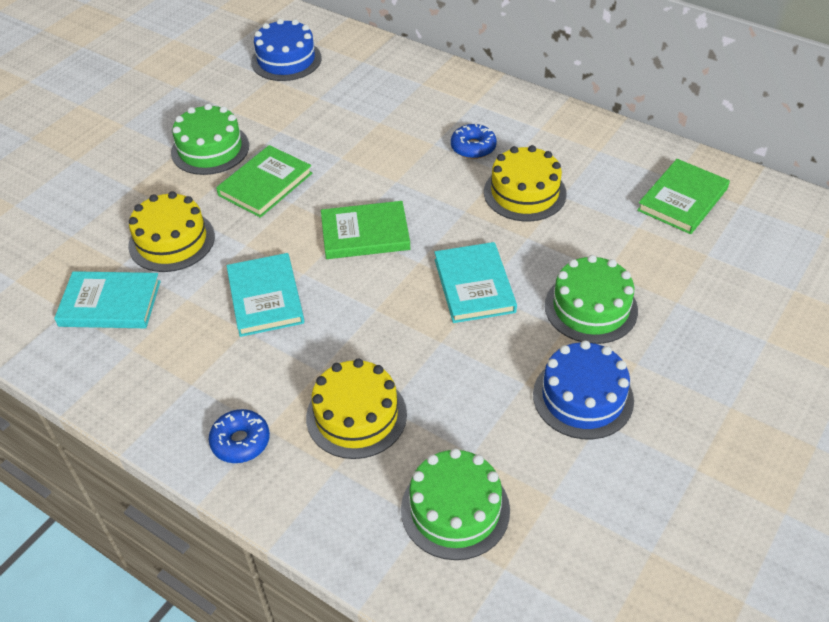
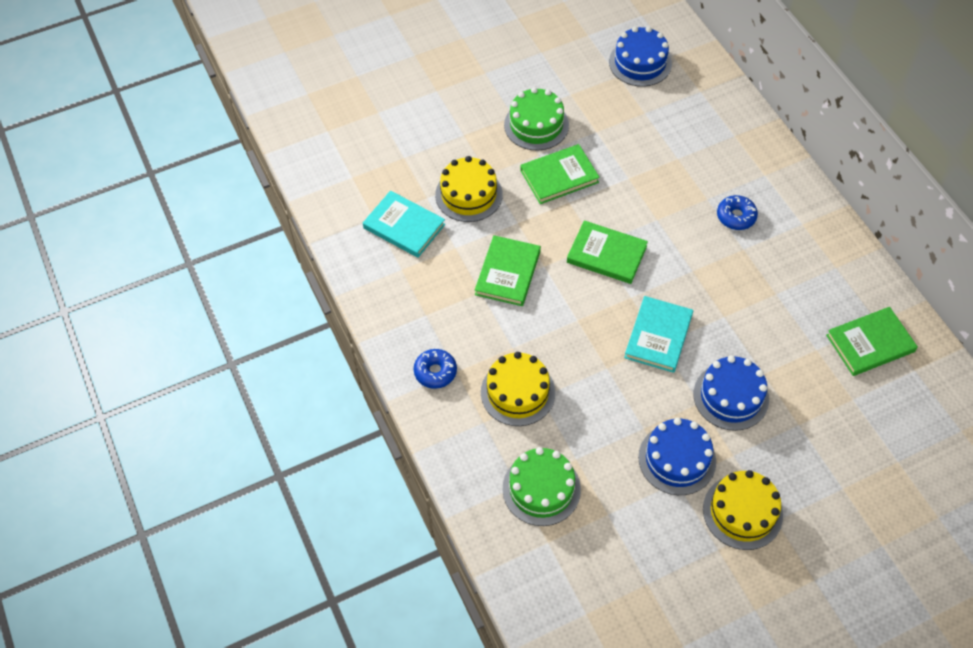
camera: 30 degrees right, 10 degrees up
turquoise book [226,253,304,337] -> green book [475,235,541,306]
yellow cake [484,145,567,221] -> yellow cake moved to [703,470,783,550]
green cake [545,255,638,344] -> blue cake [694,356,769,431]

